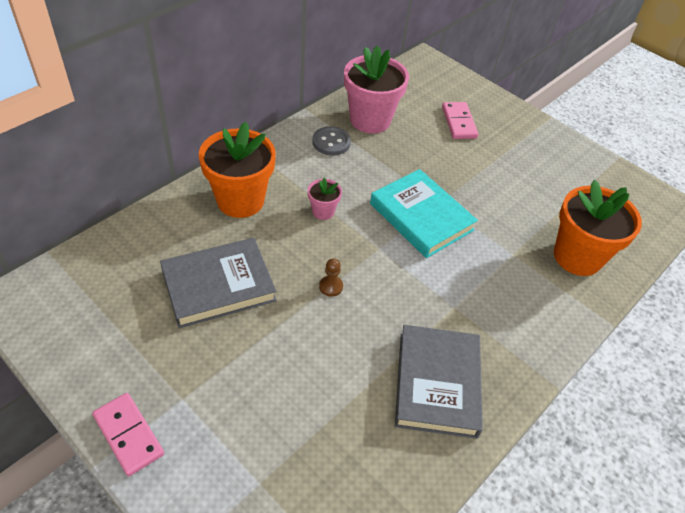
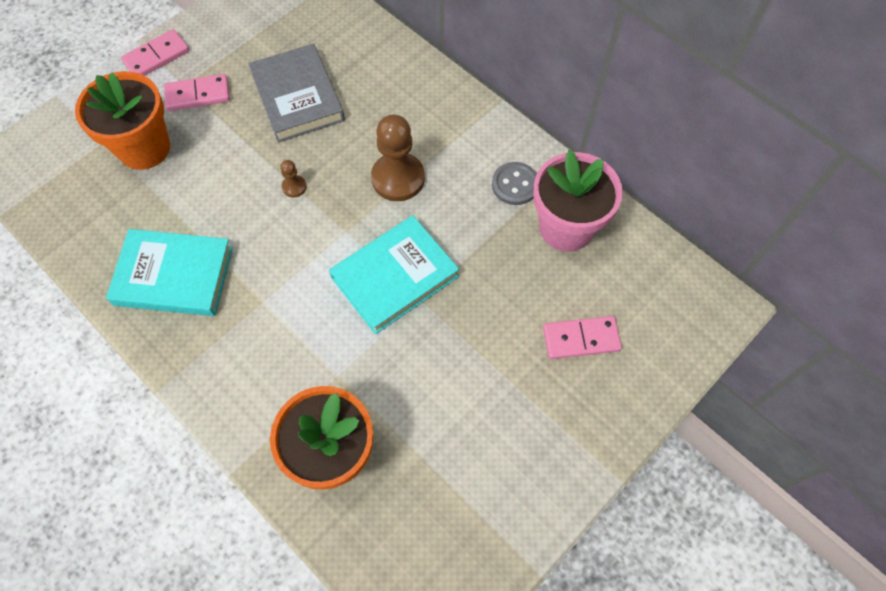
camera: 95 degrees right, 15 degrees up
orange flower pot [199,122,276,218] -> orange flower pot moved to [75,71,170,170]
pink flower pot [308,178,342,220] -> brown pawn [371,115,425,201]
grey book [395,325,483,439] -> turquoise book [106,229,233,316]
none -> pink domino [164,74,230,111]

